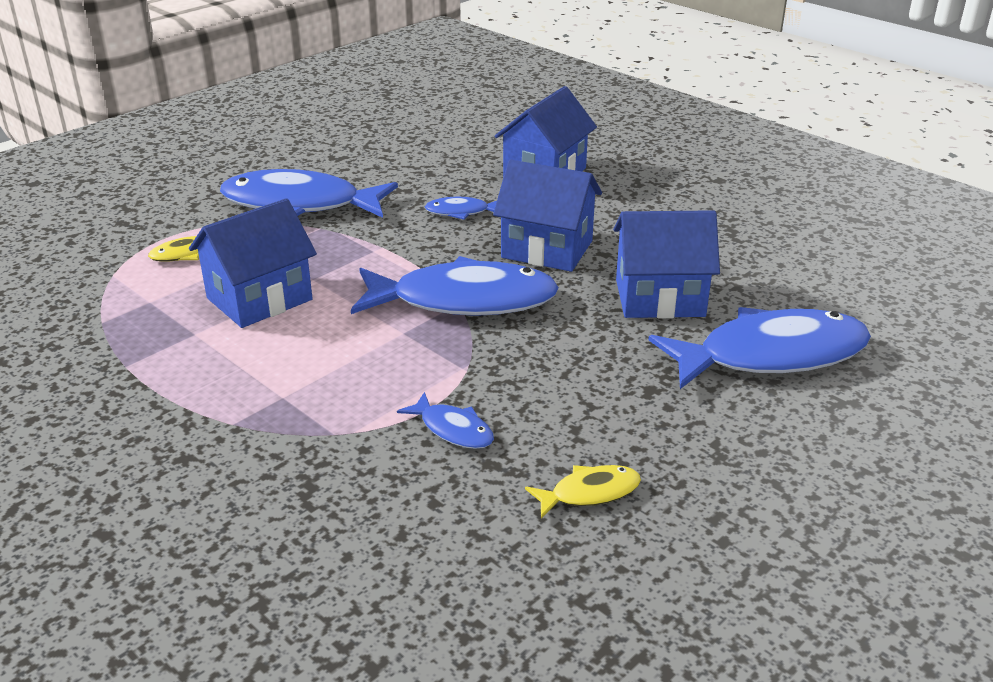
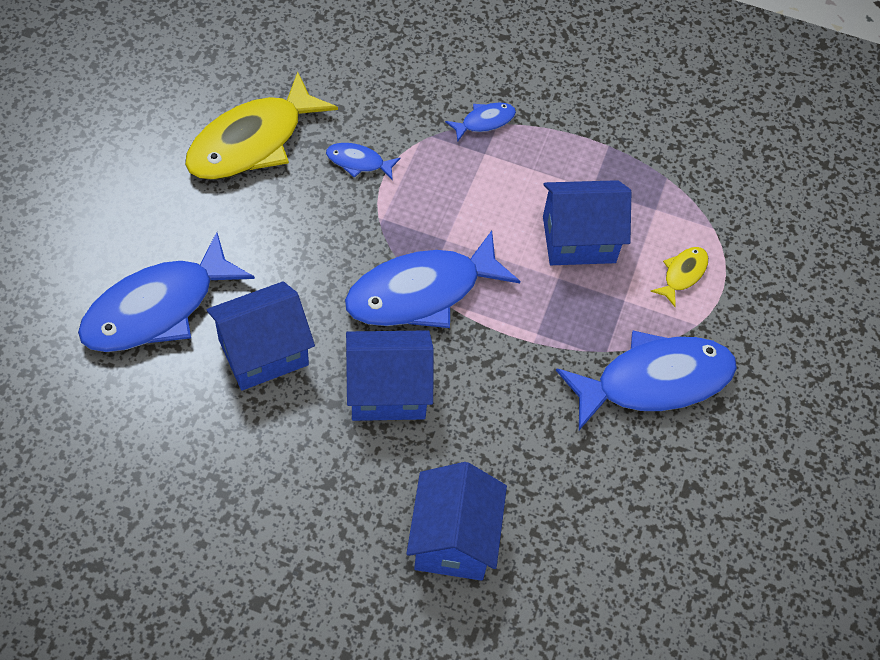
camera: 150 degrees right, 25 degrees up
blue house [189,198,317,328] -> blue house turned 60 degrees clockwise [543,180,631,265]
blue fish [425,197,497,220] -> blue fish moved to [445,103,516,141]
yellow fish [525,465,641,518] -> yellow fish [185,72,338,180], size x2.24

